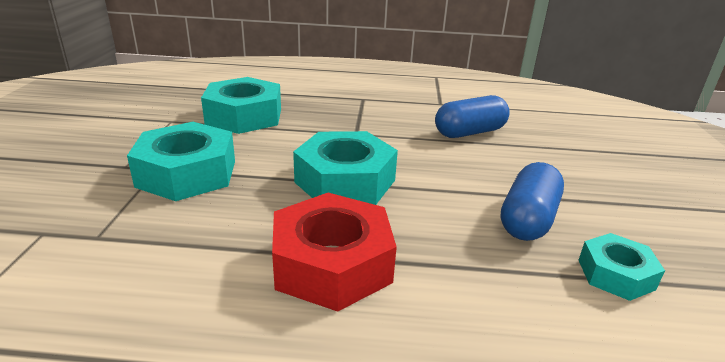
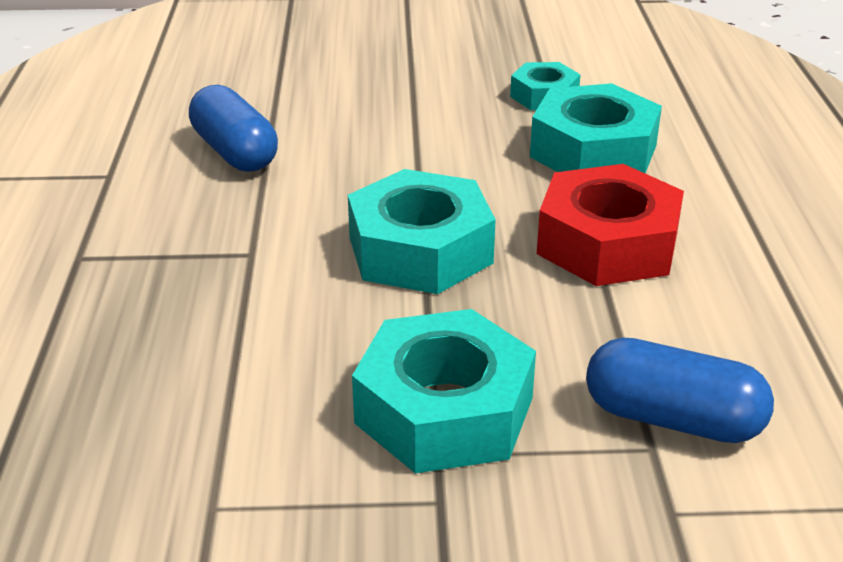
camera: 95 degrees left, 5 degrees up
turquoise nut [201,77,281,134] -> turquoise nut moved to [530,83,662,173]
blue capsule [501,162,564,241] -> blue capsule moved to [586,337,774,443]

